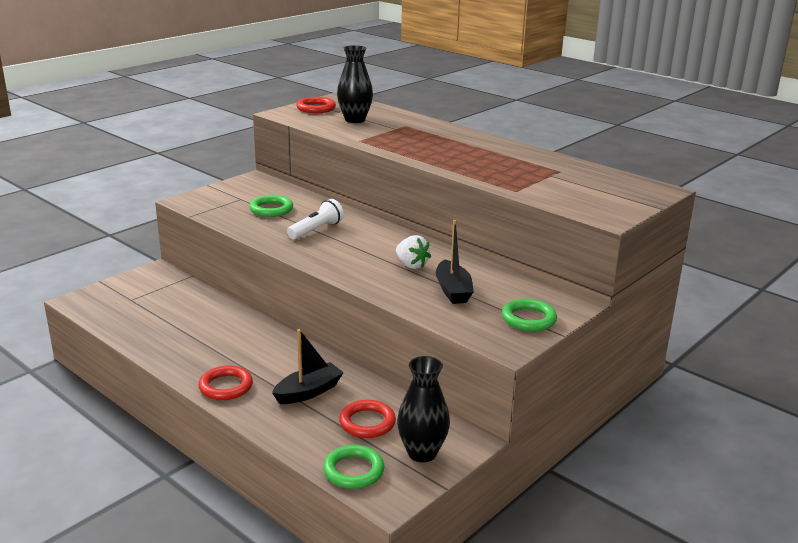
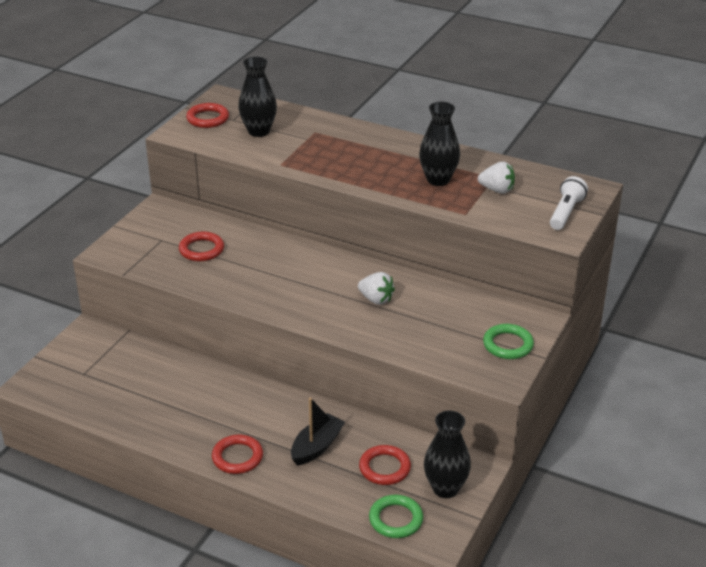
camera: 15 degrees left, 10 degrees up
green ring [249,195,293,217] -> red ring [179,232,224,261]
white flashlight [287,199,344,240] -> white flashlight moved to [550,176,588,230]
black boat [436,220,474,304] -> none
none -> black vase [419,102,460,186]
none -> white strawberry [478,162,515,194]

